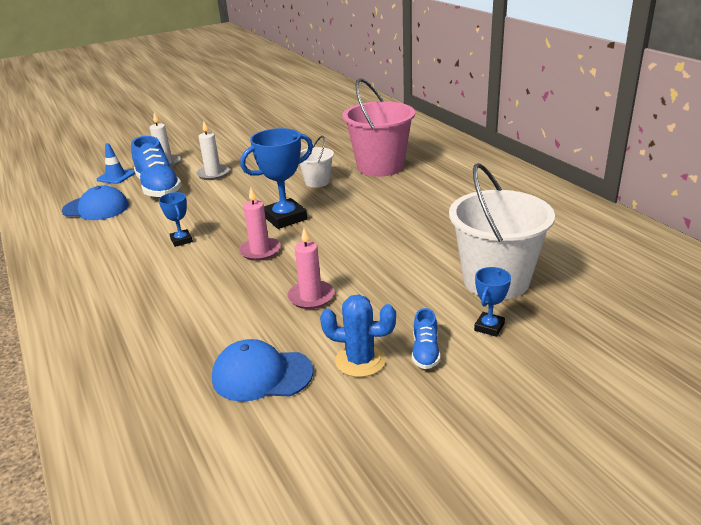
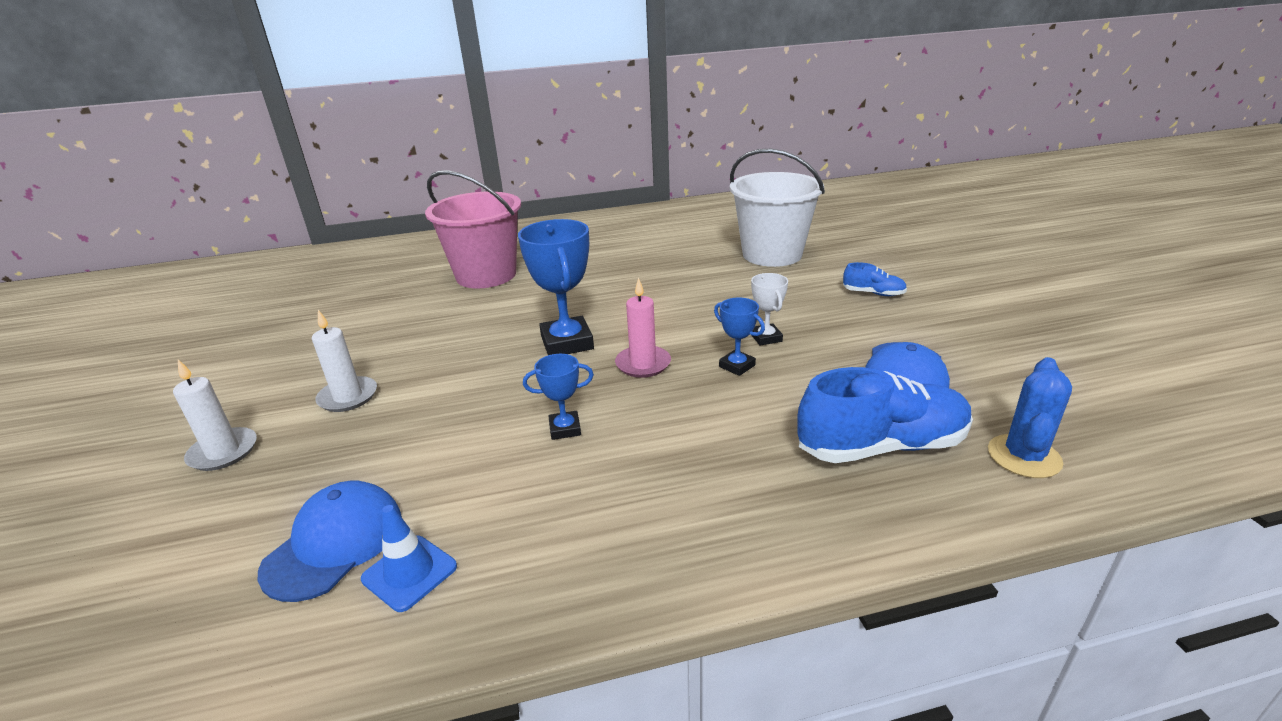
camera: 75 degrees left, 0 degrees up
blue traffic cone [97,143,135,184] -> blue traffic cone moved to [361,505,457,612]
blue shoe [131,136,182,198] -> blue shoe moved to [797,367,973,463]
pink candle [287,228,334,309] -> white trophy [751,273,788,346]
white bucket [300,136,334,187] -> none
blue cactus [320,294,396,377] -> blue cactus moved to [988,357,1072,478]
blue trophy [474,267,511,337] -> blue trophy moved to [714,298,765,376]

